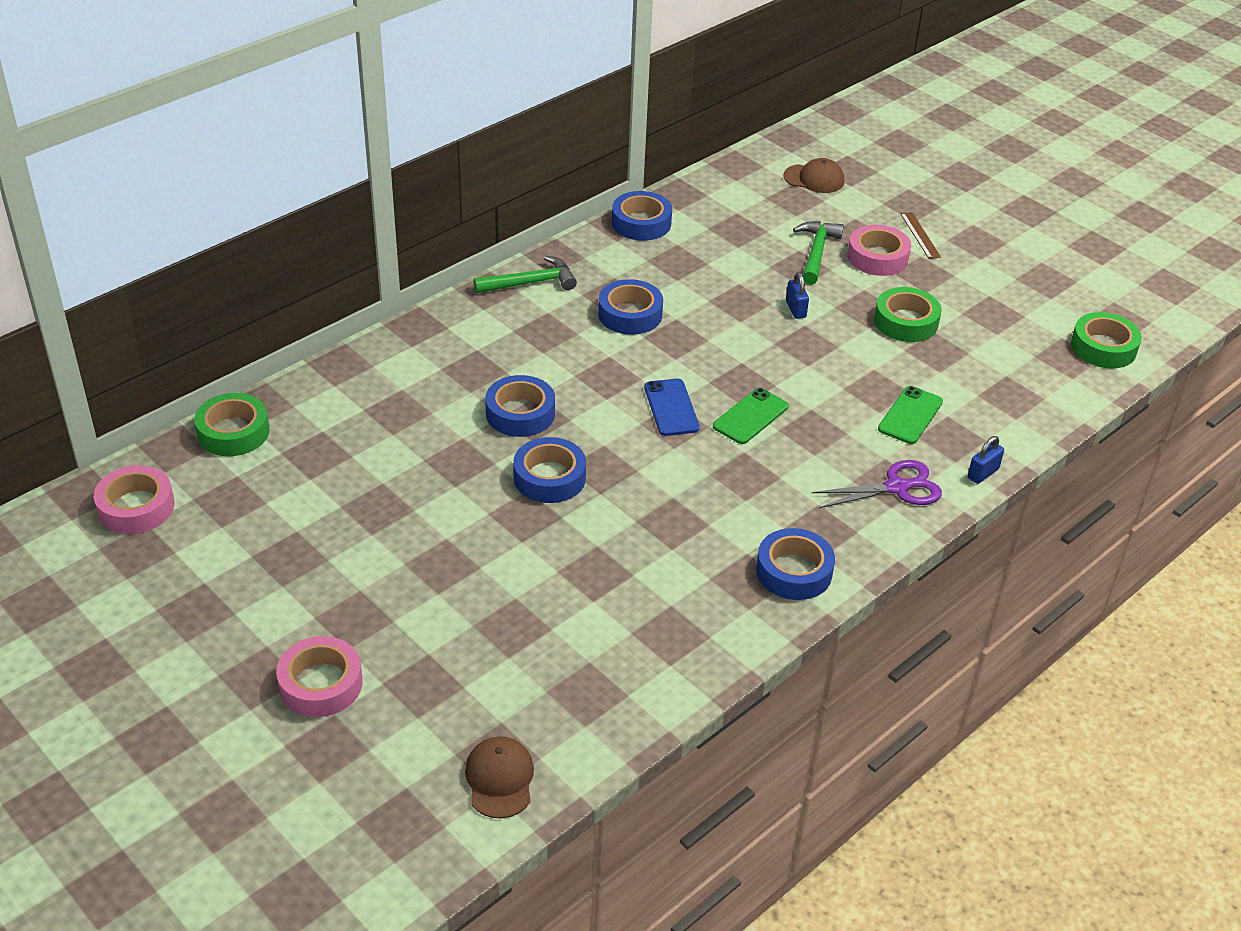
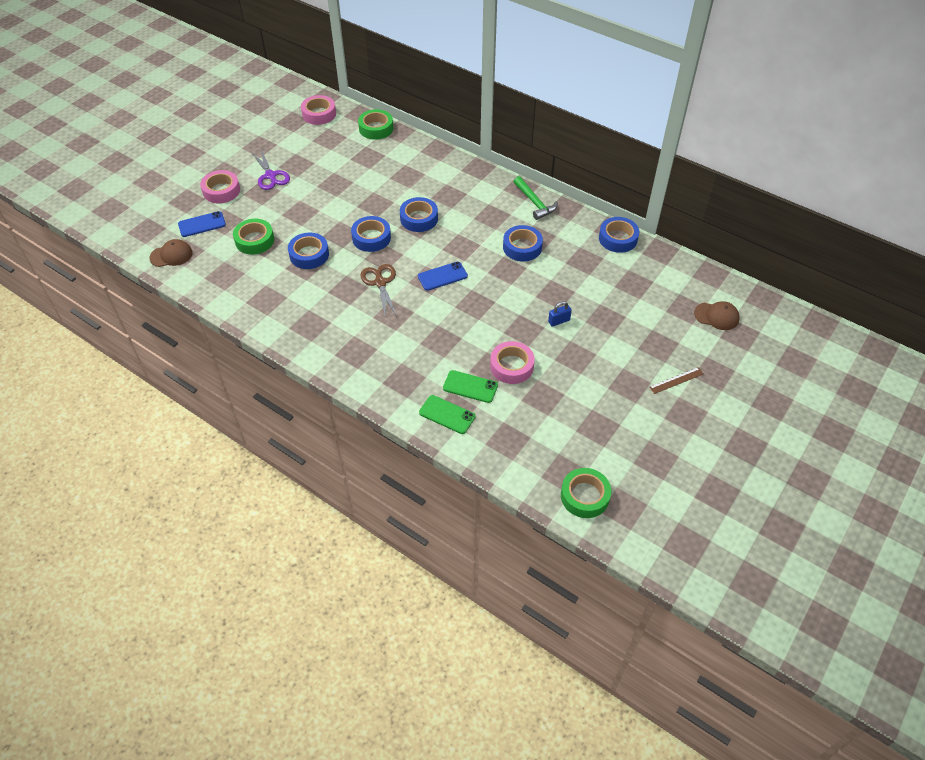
camera: 80 degrees right, 10 degrees up
green phone [713,388,789,444] -> green phone moved to [419,395,475,434]
blue tape [756,528,835,600] -> blue tape moved to [288,233,329,269]
brown cap [784,158,844,193] -> brown cap turned 75 degrees counterclockwise [694,301,740,330]
green hammer [793,221,844,285] -> none
purple scissors [812,460,942,508] -> purple scissors moved to [252,150,290,190]
pink tape [847,225,911,276] -> pink tape moved to [490,341,535,384]
green tape [874,287,942,342] -> green tape moved to [233,219,274,254]
blue padlock [968,436,1004,484] -> none
none -> blue phone [178,211,226,237]
none -> brown scissors [360,264,397,319]

